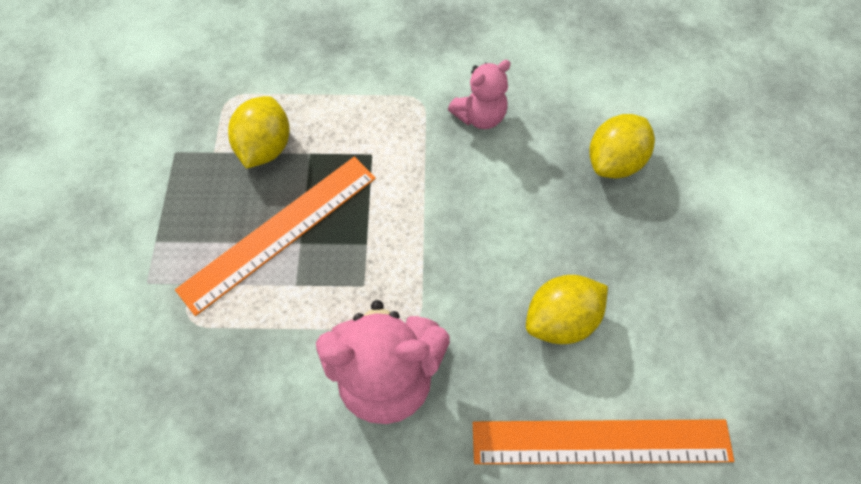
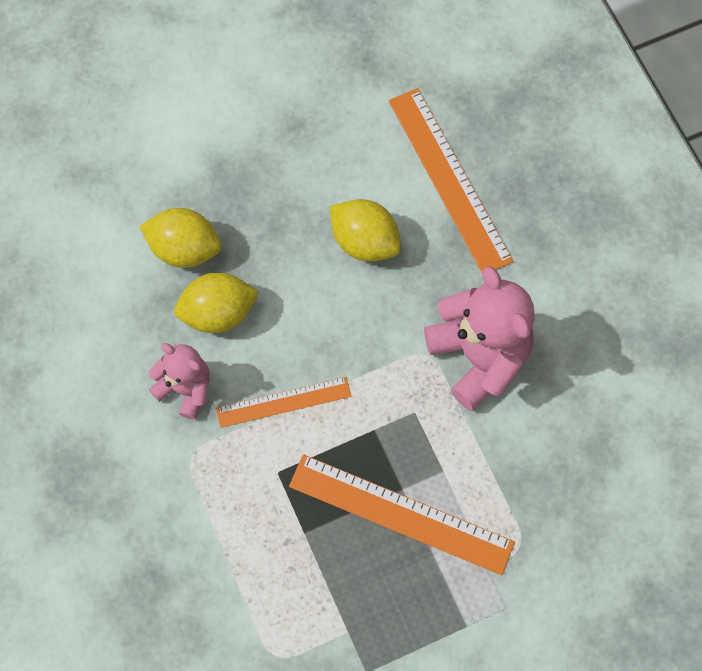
camera: 115 degrees left, 5 degrees up
yellow lemon [228,96,290,169] -> yellow lemon moved to [174,273,259,333]
none -> orange ruler [216,377,351,428]

